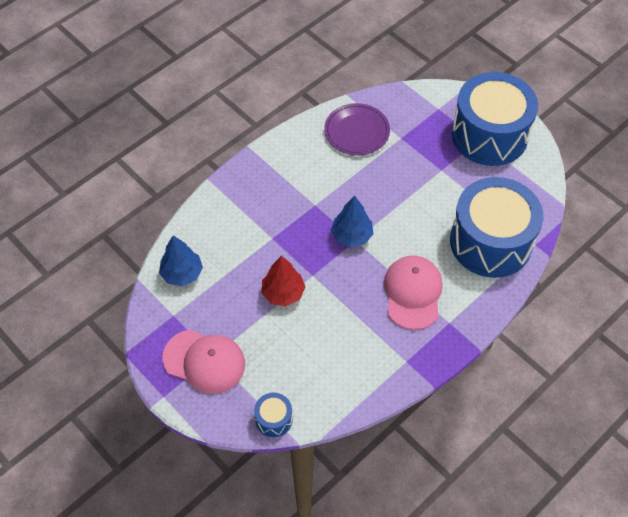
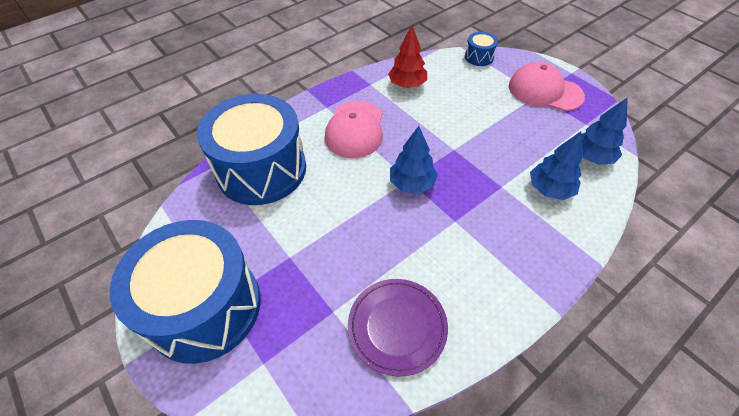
camera: 175 degrees left, 5 degrees down
red tree [262,256,305,306] -> red tree moved to [388,25,427,88]
none -> blue tree [530,132,583,200]

